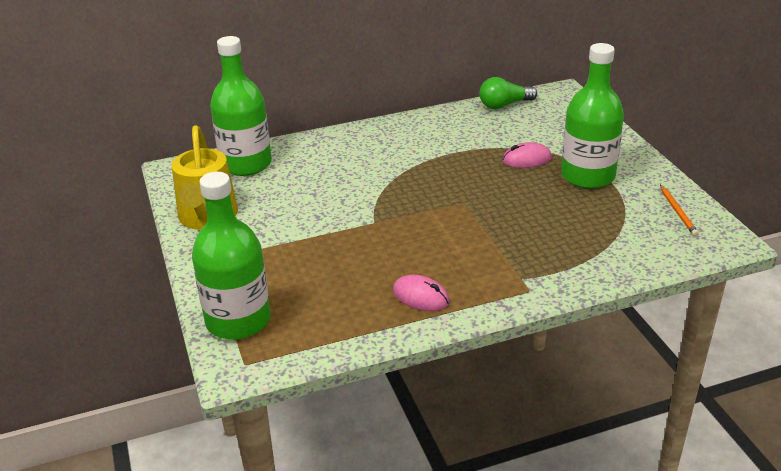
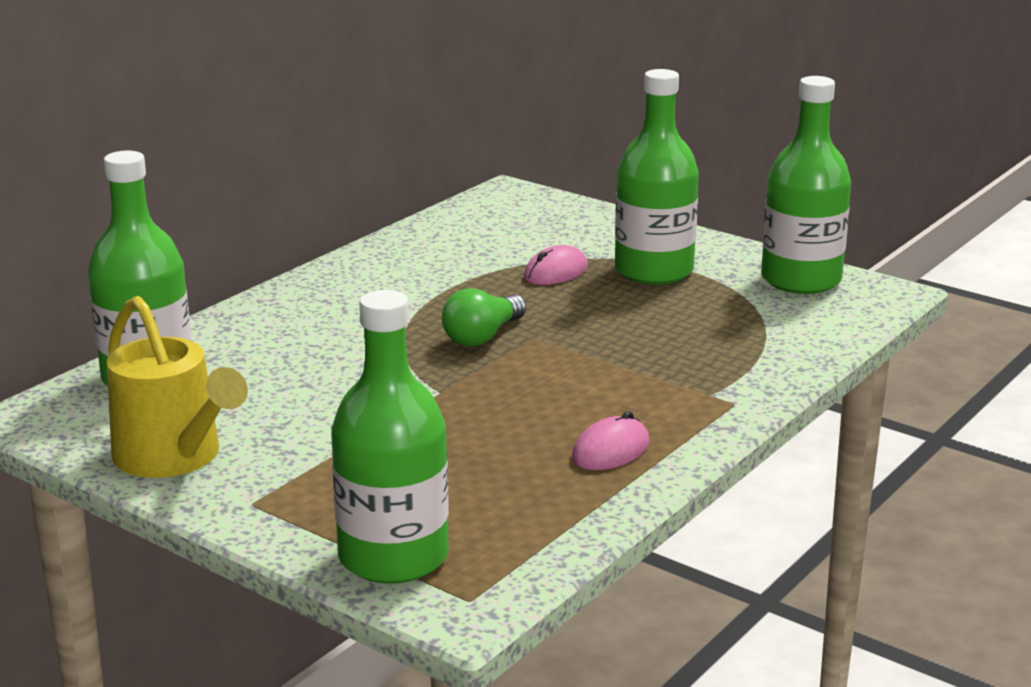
camera: 35 degrees left, 10 degrees down
pink mouse [393,275,450,311] -> pink mouse turned 45 degrees counterclockwise [572,411,649,470]
green light bulb [479,77,537,109] -> green light bulb moved to [442,288,526,347]
orange pencil [660,185,699,236] -> green bottle [761,76,851,294]

